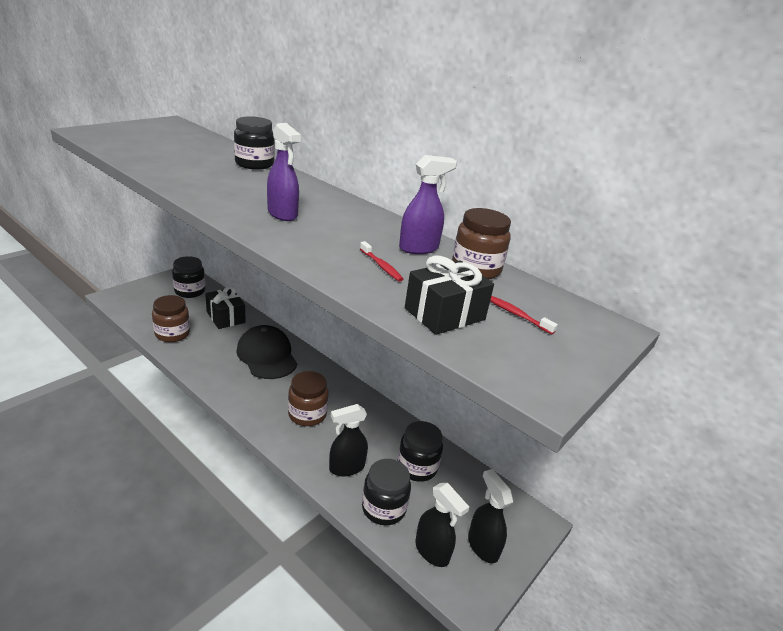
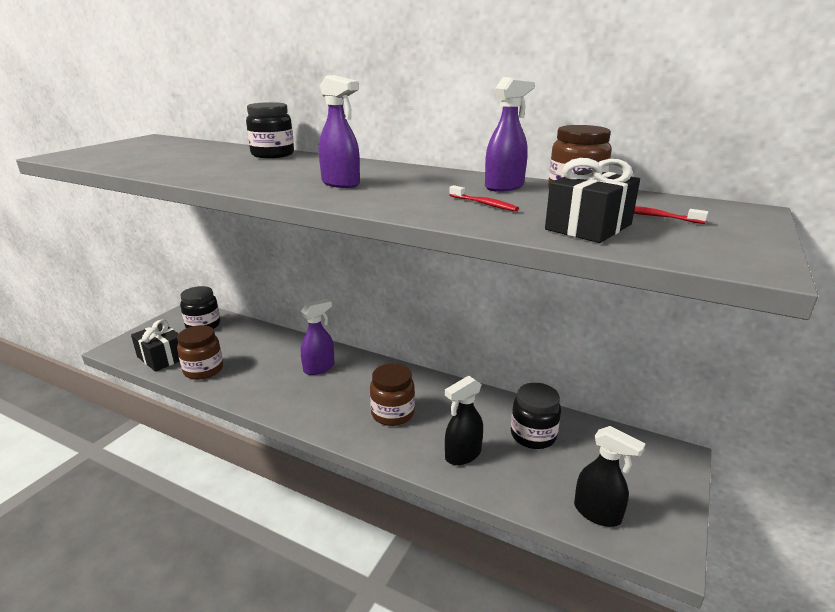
camera: 10 degrees left, 5 degrees down
black gift [205,286,246,329] -> black gift moved to [131,319,180,372]
black cap [236,325,297,379] -> purple spray bottle [301,299,334,375]
black jar [362,459,411,526] -> none
black spray bottle [468,469,513,563] -> none

